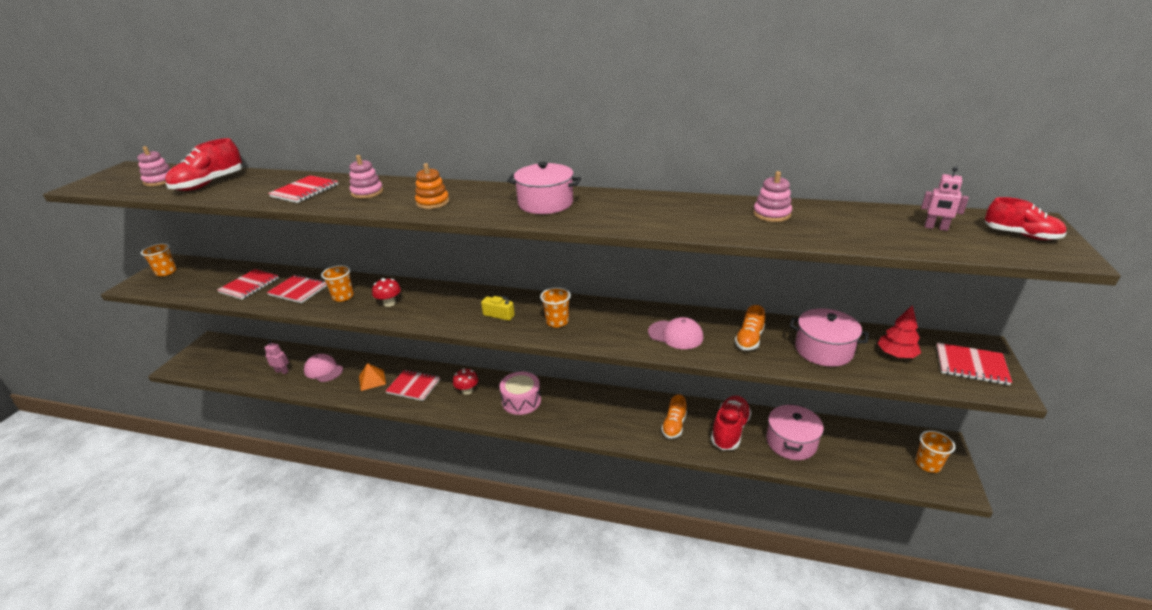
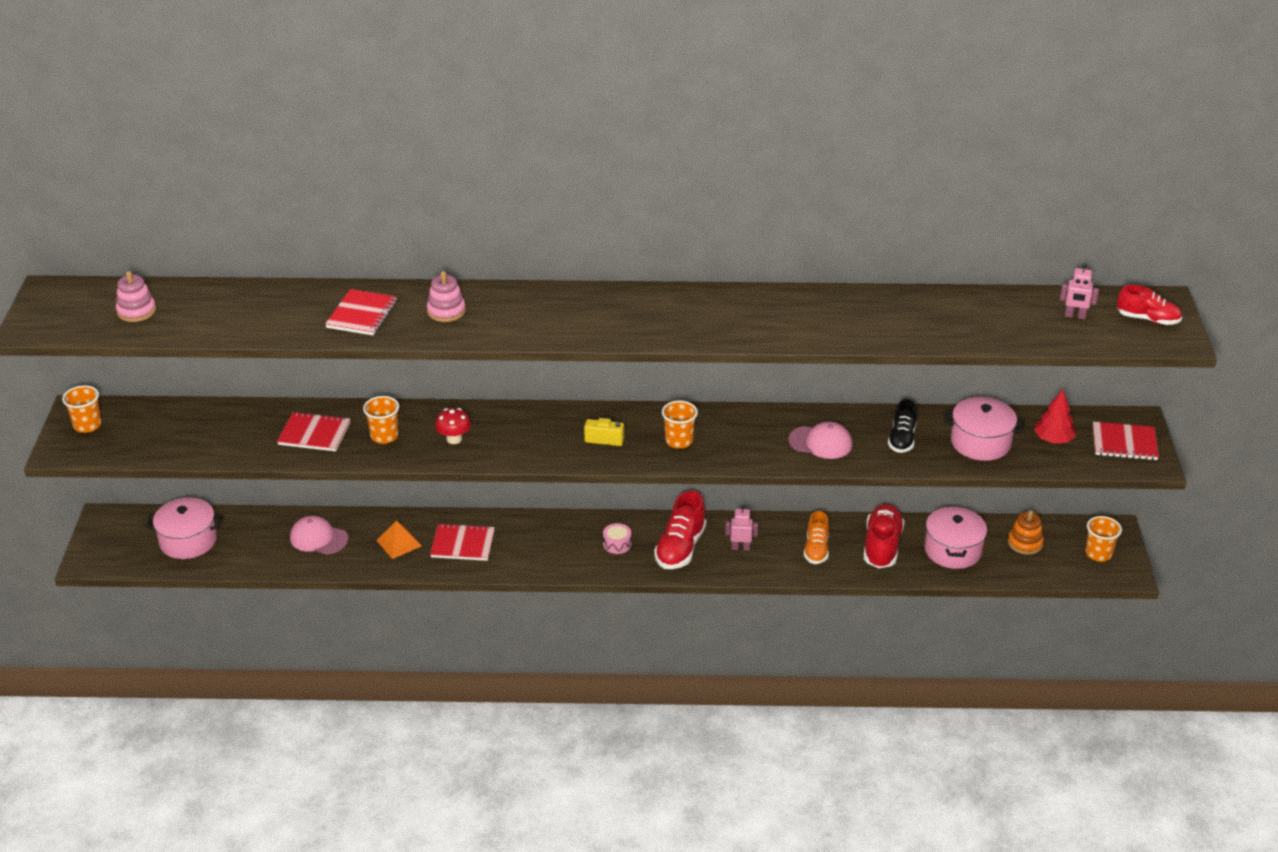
camera: 15 degrees left, 5 degrees up
red shoe [165,138,242,191] -> red shoe moved to [654,491,706,569]
red notebook [217,269,279,300] -> none
pink robot [265,340,289,374] -> pink robot moved to [725,505,758,551]
orange stacking toy [415,163,449,209] -> orange stacking toy moved to [1008,510,1044,555]
red mushroom [453,368,478,395] -> none
pink drum [500,372,541,415] -> pink drum [603,523,631,554], size x0.55
pink pot [507,162,581,214] -> pink pot moved to [146,498,223,559]
orange shoe [735,305,765,350] -> black shoe [888,399,917,453]
pink stacking toy [753,171,792,222] -> none

